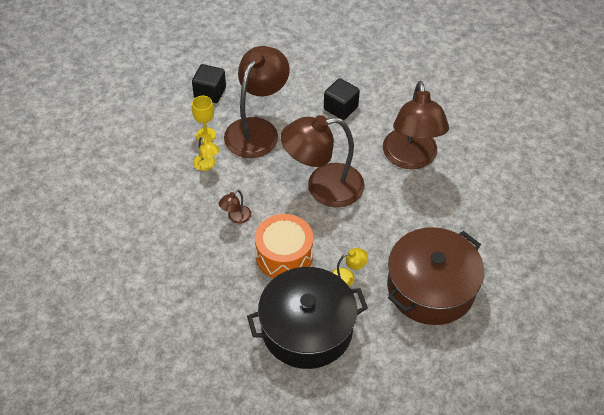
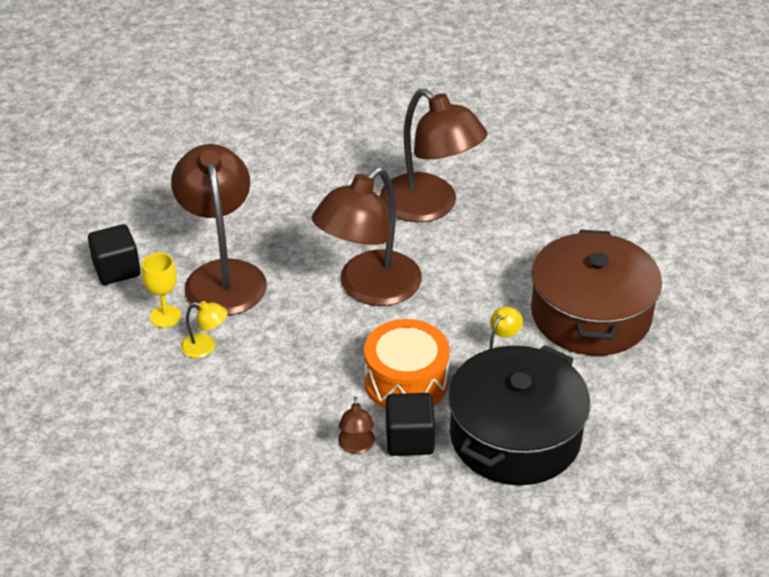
camera: 40 degrees left, 10 degrees down
brown lamp [219,190,251,224] -> brown lamp moved to [338,397,375,454]
black cube [324,78,360,120] -> black cube moved to [386,393,435,456]

